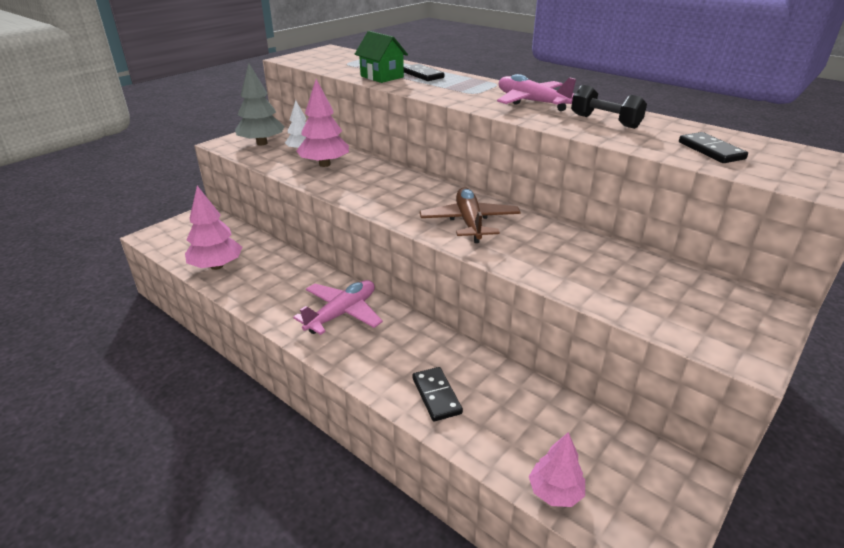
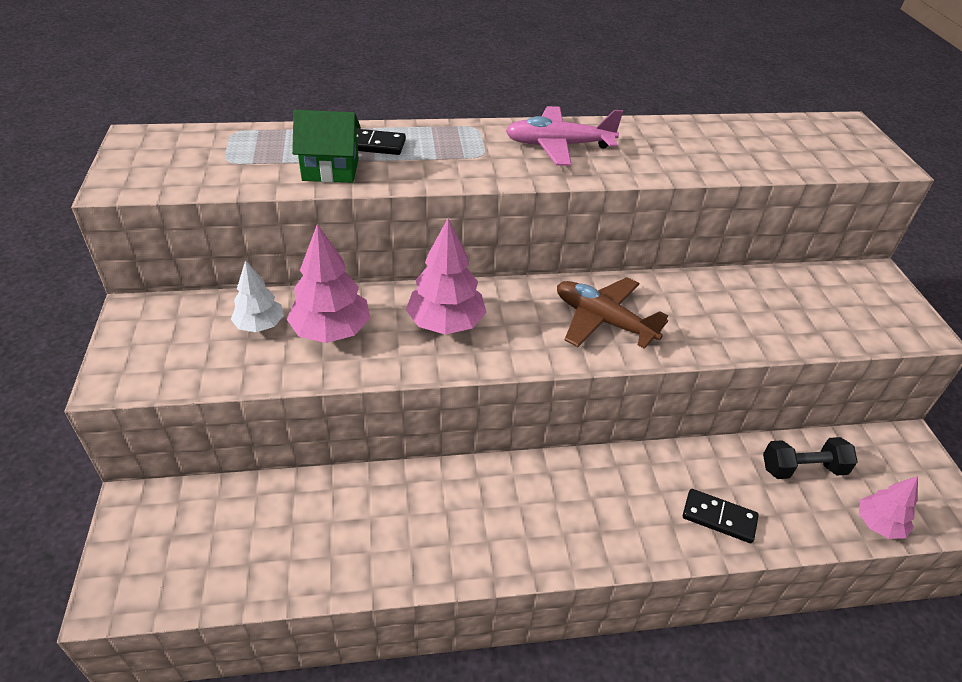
camera: 50 degrees left, 10 degrees up
pink tree [185,186,242,270] -> pink tree moved to [406,218,486,334]
grey tree [235,63,285,145] -> none
pink plane [293,280,383,335] -> none
black dumbbell [571,85,647,129] -> black dumbbell moved to [763,437,858,479]
black domino [679,132,748,163] -> none

